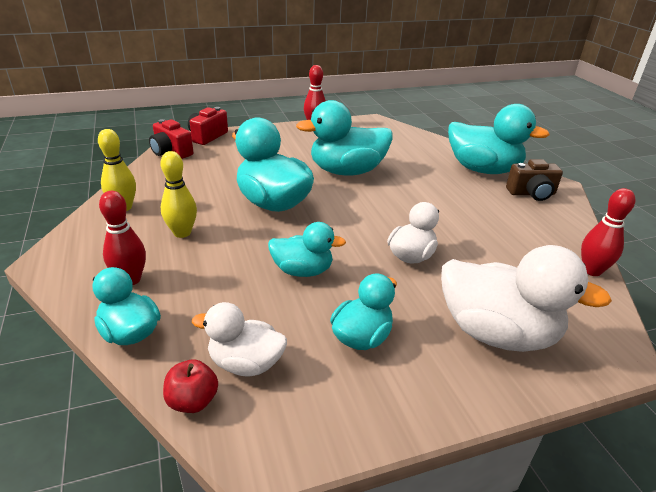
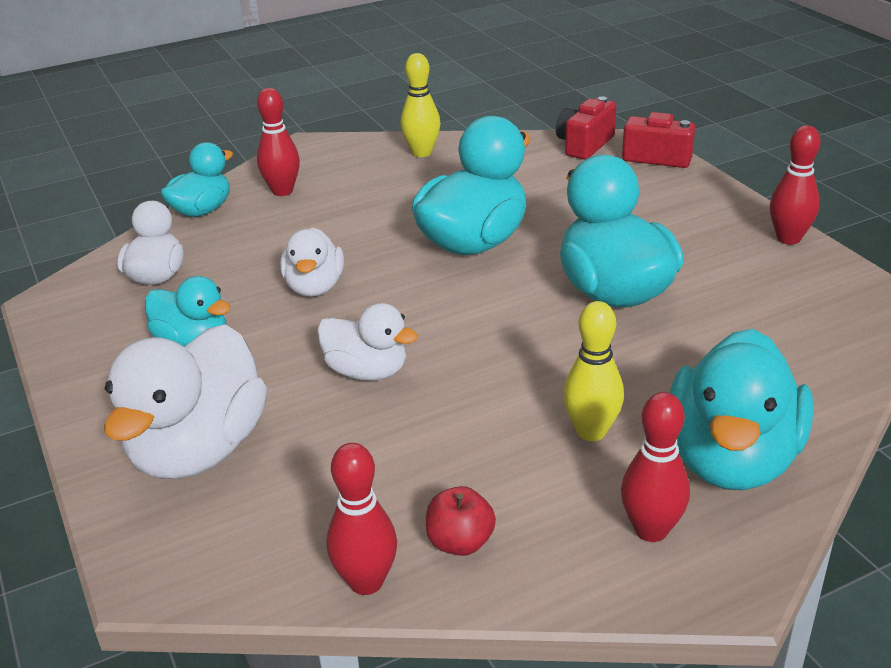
camera: 85 degrees right, 0 degrees up
yellow bowling pin [160,151,197,238] -> yellow bowling pin moved to [563,301,624,441]
red apple [163,359,218,413] -> red apple moved to [426,486,496,556]
turquoise duck [268,222,346,277] -> white duck [280,227,344,297]
brown camera [506,159,563,201] -> red bowling pin [621,392,690,542]

